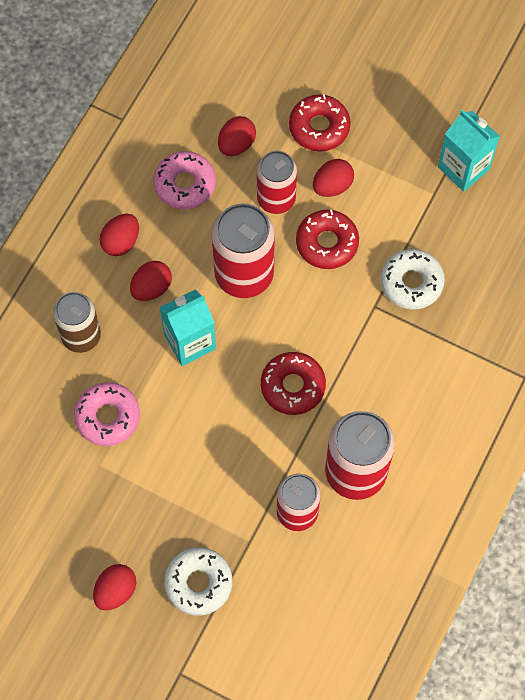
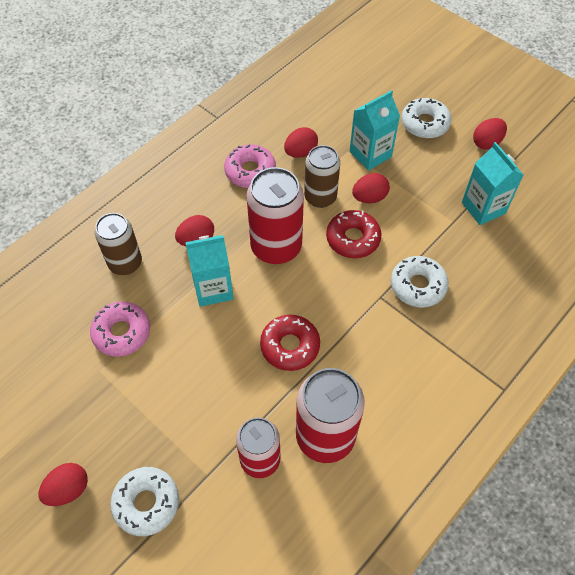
camera: 15 degrees right, 10 degrees down
red egg [99,214,139,256] -> red egg moved to [473,118,507,149]
red can [257,151,297,214] -> brown can [304,145,340,208]
red donut [289,94,351,152] -> turquoise carton [350,90,400,171]
none -> white donut [401,98,451,138]

